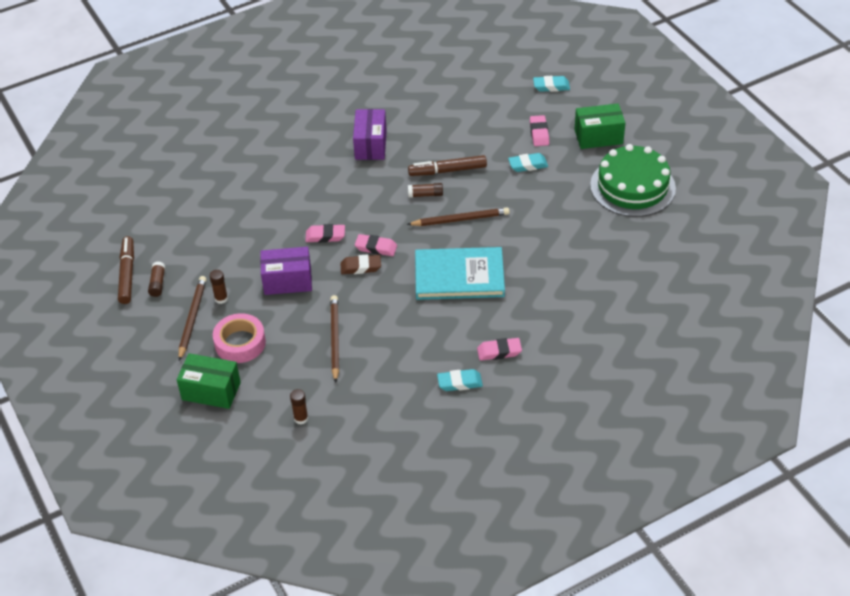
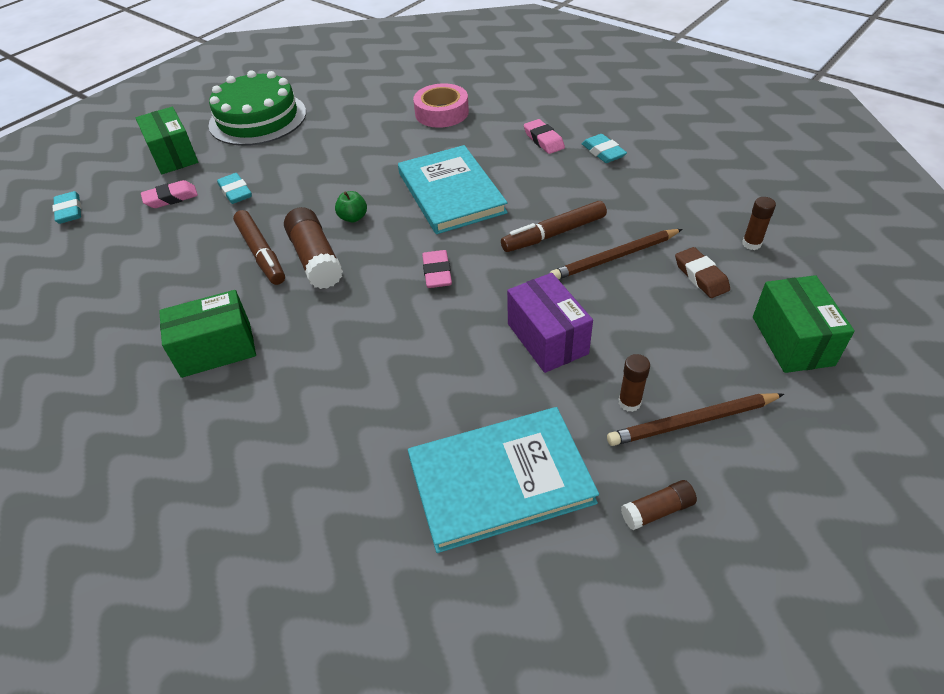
camera: 110 degrees left, 0 degrees up
brown marker [118,236,134,304] -> brown marker moved to [501,201,607,252]
pink tape [213,313,266,363] -> pink tape moved to [413,83,469,128]
pink eraser [305,224,345,243] -> none
brown eraser [340,254,381,274] -> brown eraser moved to [675,247,730,298]
purple box [353,109,387,160] -> green box [159,290,256,378]
brown pencil [407,207,510,226] -> green apple [335,191,367,223]
brown glue stick [408,183,443,198] -> brown glue stick [284,207,343,289], size x1.85
none -> turquoise book [408,407,599,553]

